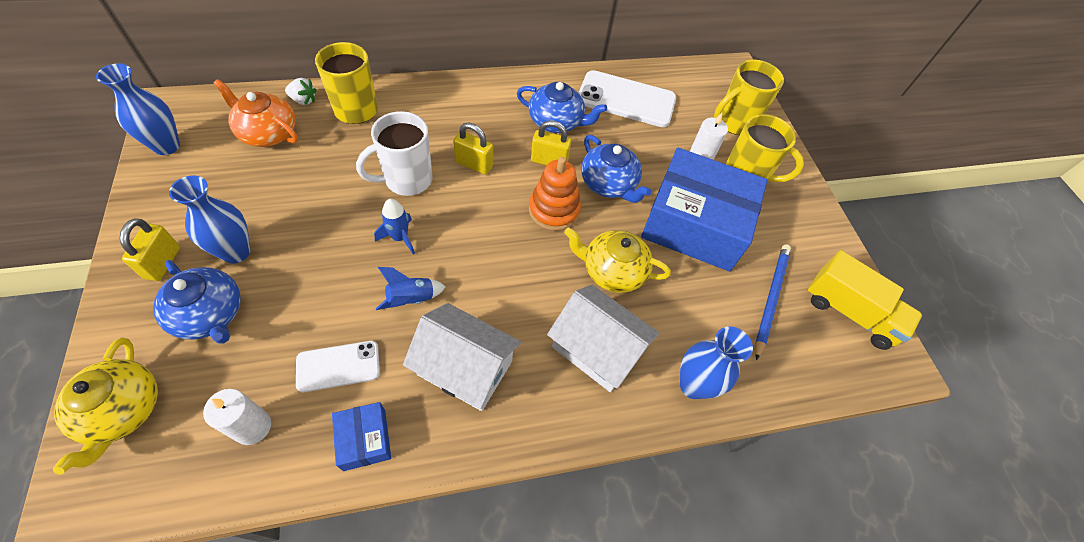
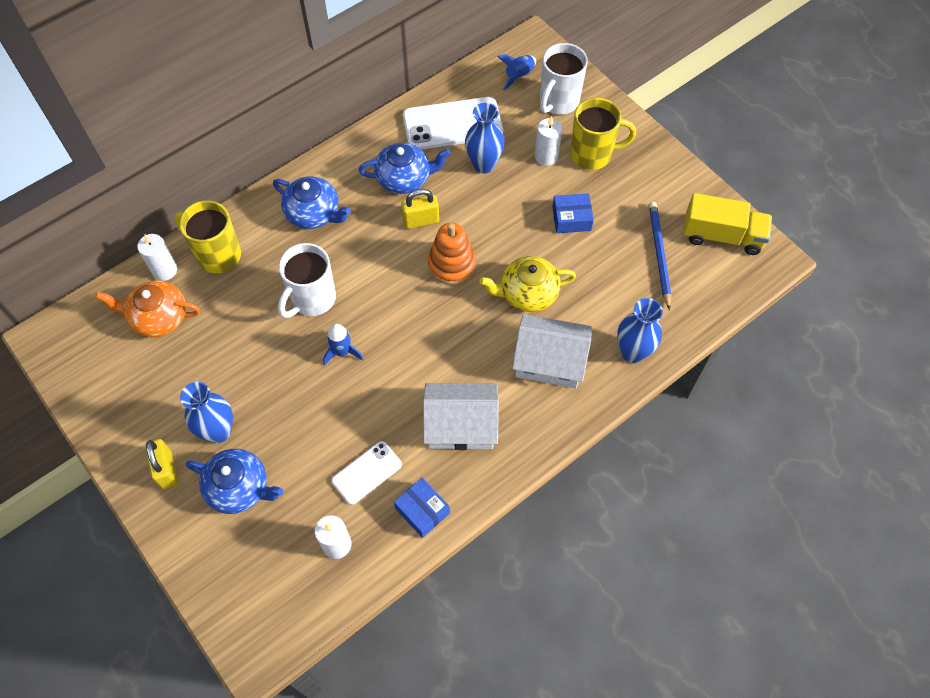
camera: 20 degrees left, 5 degrees up
yellow teapot [53,338,158,474] -> none
blue vase [96,63,180,155] -> blue vase moved to [465,103,505,174]
white strawberry [285,78,317,105] -> white candle [137,234,177,281]
blue rocket [376,267,446,310] -> blue rocket moved to [497,54,536,90]
yellow padlock [453,123,493,175] -> none
blue teapot [581,135,651,203] -> blue teapot moved to [273,176,351,229]
blue box [641,148,767,271] -> blue box [552,194,594,233], size x0.42
yellow mug [714,60,784,135] -> white mug [540,43,588,115]

